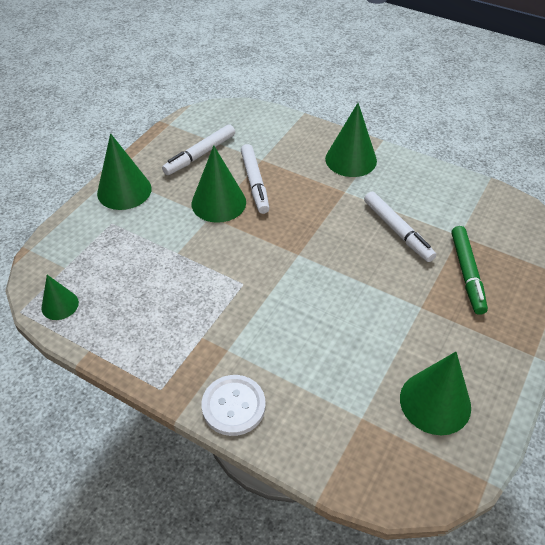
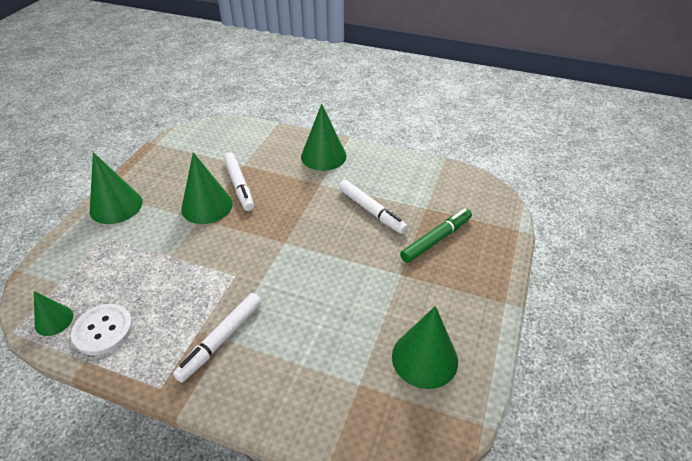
camera: 10 degrees left, 5 degrees down
white marker [162,124,235,175] -> white marker moved to [173,293,261,382]
white button [201,375,266,436] -> white button moved to [71,304,133,355]
green marker [451,226,488,315] -> green marker turned 120 degrees counterclockwise [400,208,472,263]

